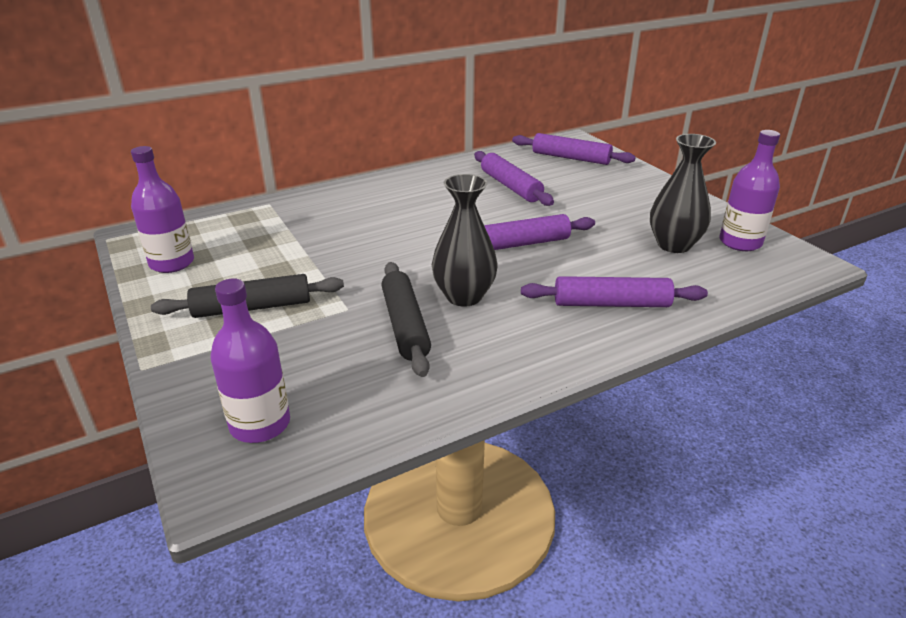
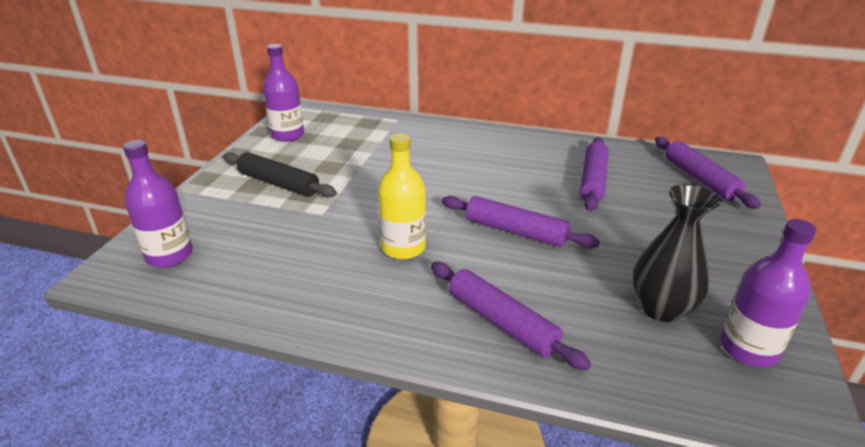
camera: 45 degrees right, 0 degrees up
black rolling pin [381,262,431,377] -> none
black vase [432,174,498,307] -> yellow bottle [378,133,426,259]

